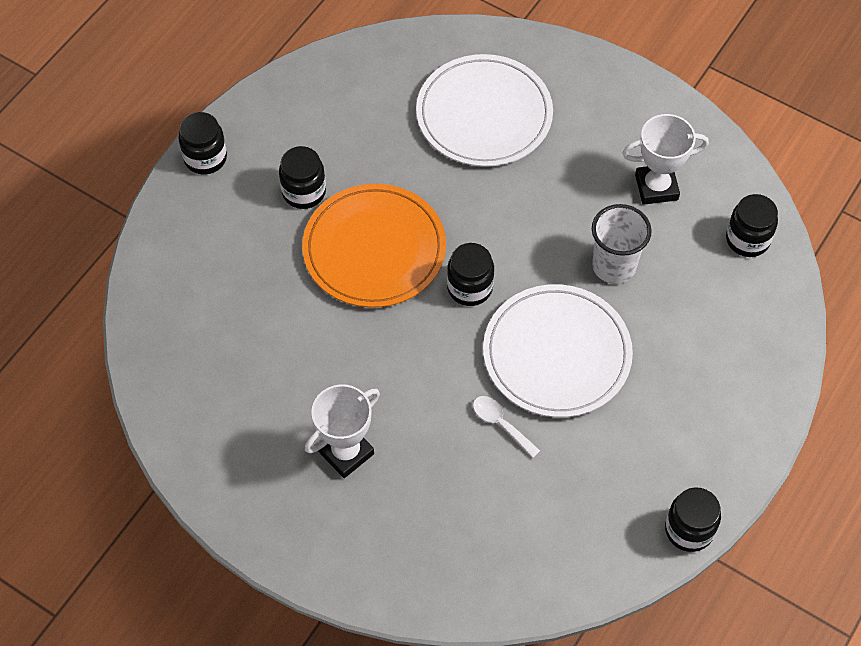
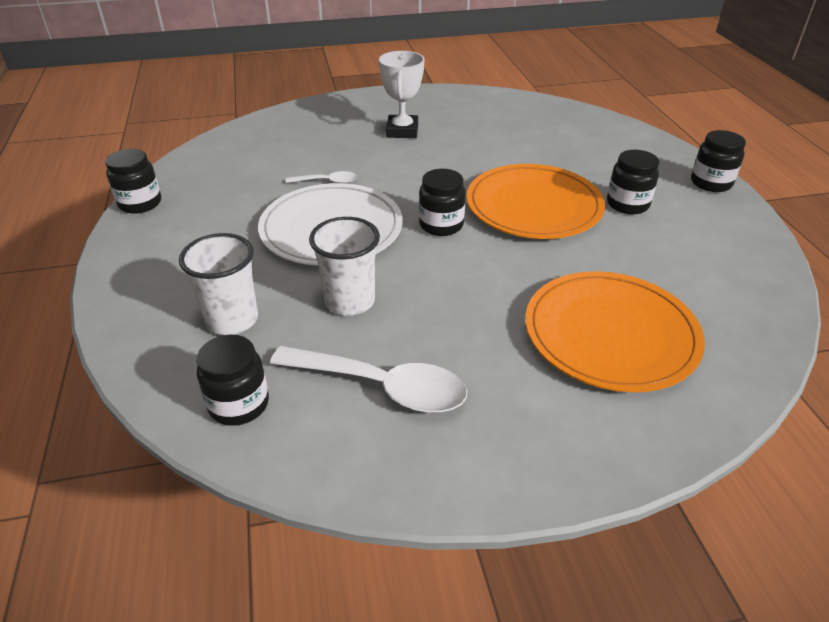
camera: 135 degrees right, 20 degrees down
white plate [416,54,553,167] -> orange plate [525,271,705,392]
white trophy [622,114,709,205] -> white spoon [270,346,467,413]
none -> white cup [179,233,258,335]

